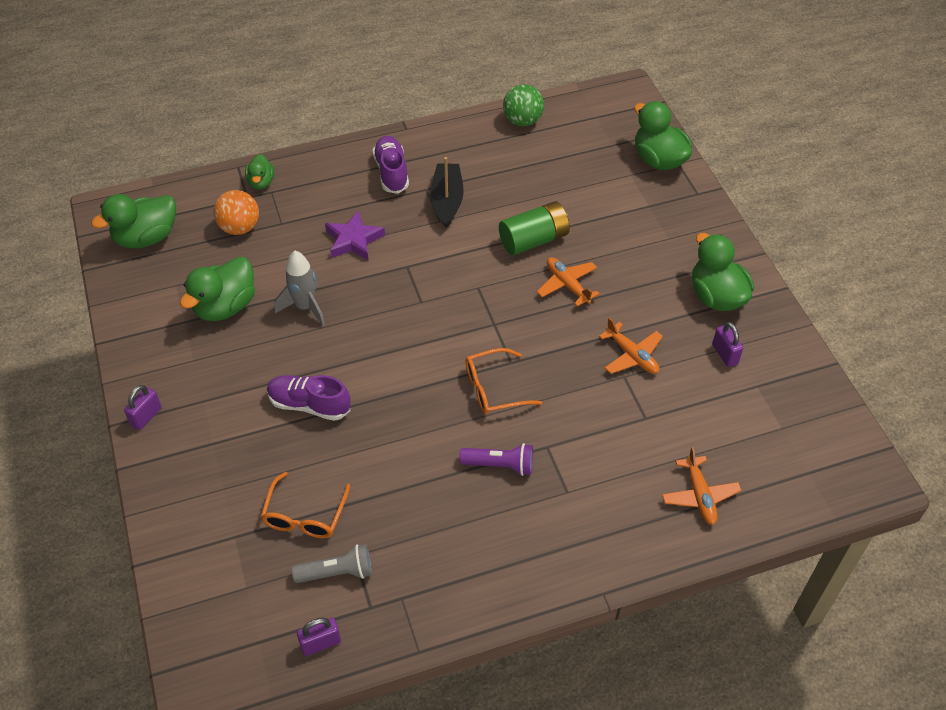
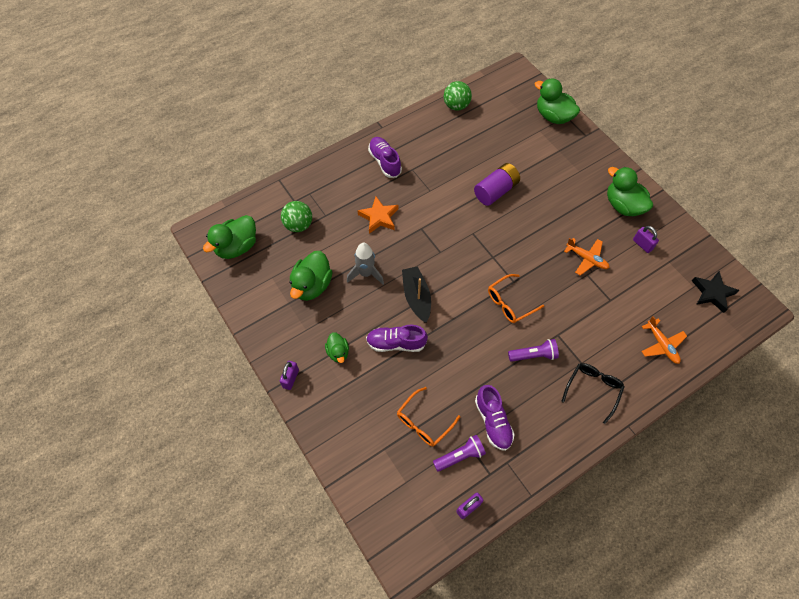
camera: 15 degrees left, 10 degrees up
orange ball [213,190,259,235] -> green ball [281,201,312,232]
green duck [245,154,274,190] -> green duck moved to [325,332,349,363]
orange glasses [260,472,350,538] -> orange glasses turned 45 degrees clockwise [397,387,460,447]
grey flashlight [292,544,372,583] -> purple flashlight [433,435,486,472]
purple star [325,211,385,260] -> orange star [357,196,398,234]
black boat [430,157,464,228] -> black boat moved to [402,266,431,323]
green battery [499,201,570,255] -> purple battery [474,163,520,206]
orange plane [537,257,600,307] -> none
none -> purple shoe [475,385,515,451]
none -> black glasses [561,363,625,424]
none -> black star [692,271,739,313]

